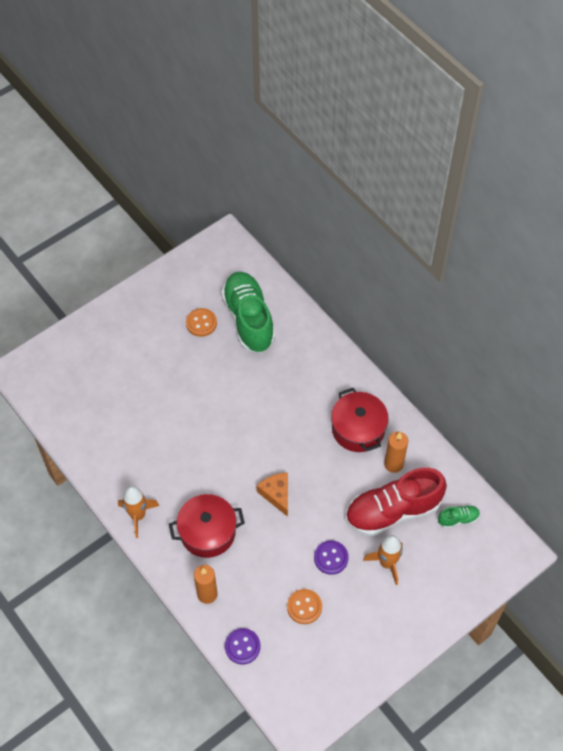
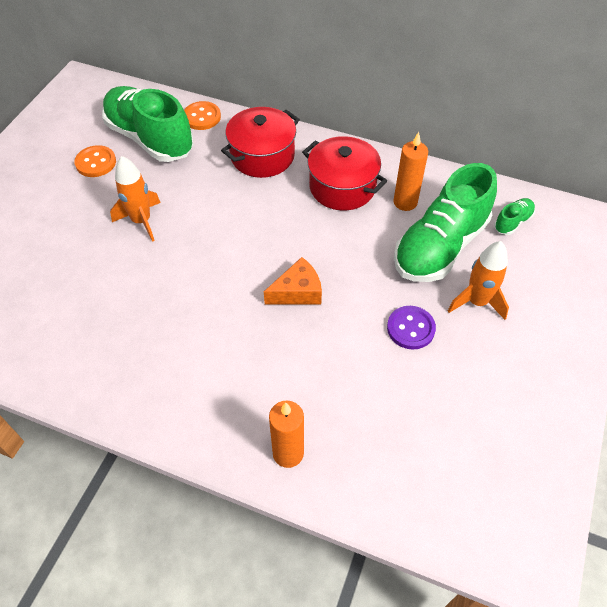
camera: 30 degrees left, 5 degrees down
orange rocket [118,486,160,538] -> orange rocket moved to [110,156,161,242]
red pot [169,494,245,558] -> red pot moved to [221,107,300,178]
purple button [225,628,260,664] -> none
orange cheese [257,473,288,517] -> orange cheese turned 120 degrees clockwise [264,257,322,304]
orange button [287,589,322,624] -> orange button moved to [184,101,221,130]
red shoe [346,468,447,536] -> green shoe [394,163,497,282]

